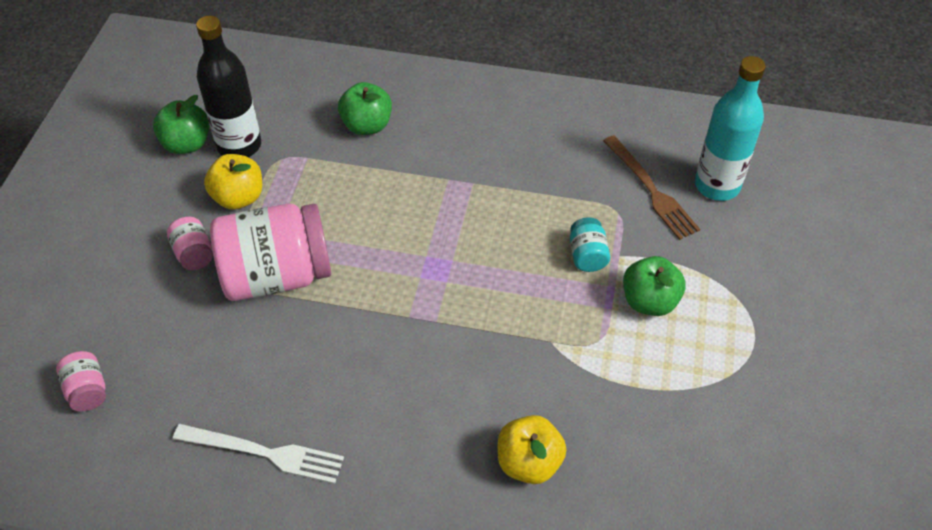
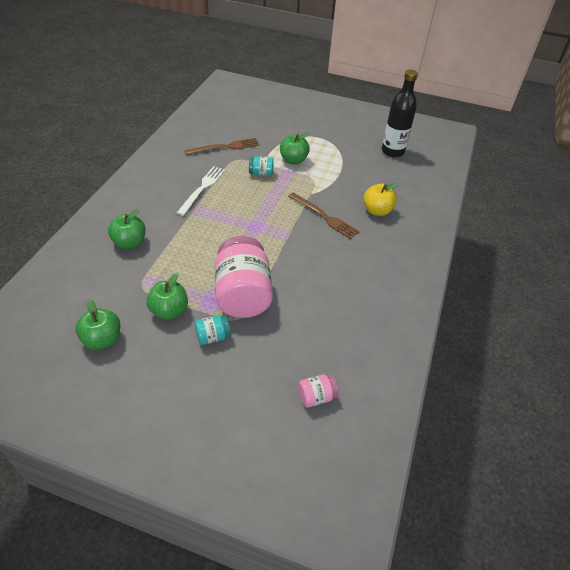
camera: 85 degrees left, 5 degrees down
pink jar [167,217,213,270] -> turquoise jar [195,315,231,345]
white fork [173,424,344,484] -> white fork moved to [177,166,225,216]
black bottle [196,16,261,157] -> black bottle moved to [382,70,418,157]
yellow apple [204,154,262,209] -> green apple [146,273,188,320]
turquoise bottle [695,56,766,201] -> none
none -> brown fork [288,193,359,239]

